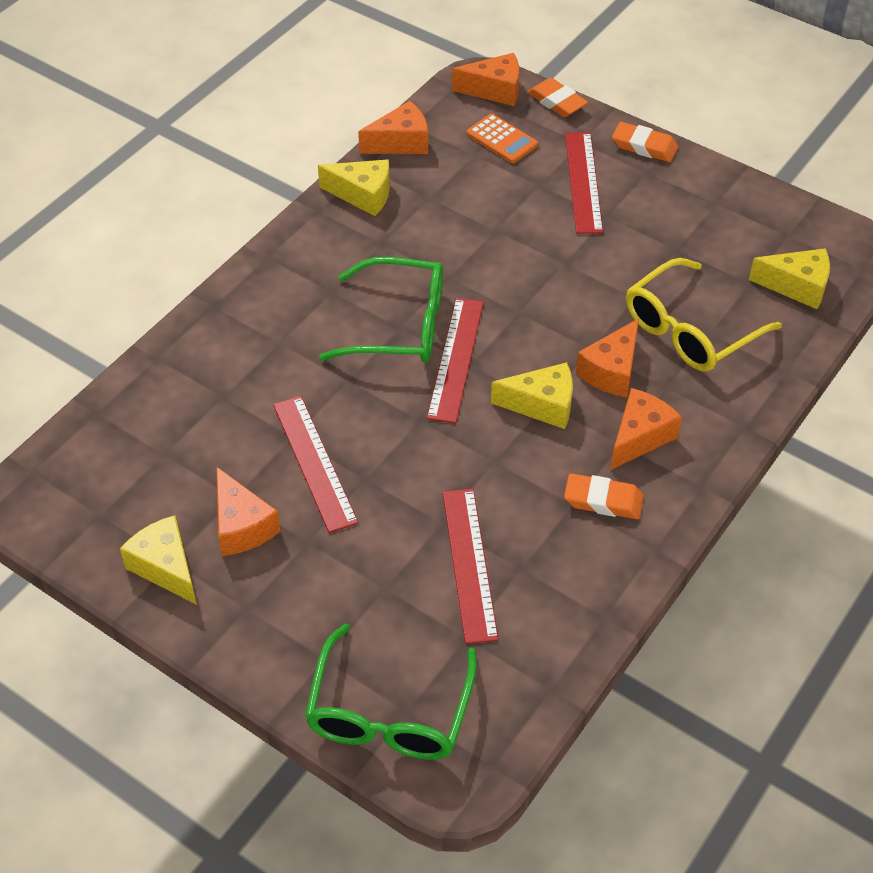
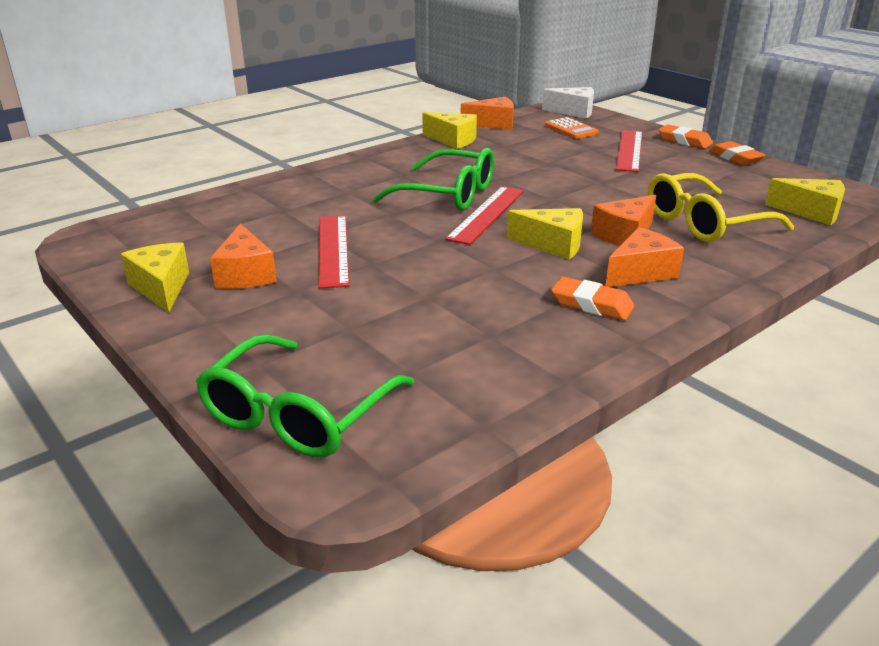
camera: 15 degrees right, 20 degrees down
red ruler [443,489,499,644] -> none
orange cheese [452,53,519,106] -> white cheese [542,87,594,119]
orange eraser [527,78,588,117] -> orange eraser moved to [709,141,766,165]

